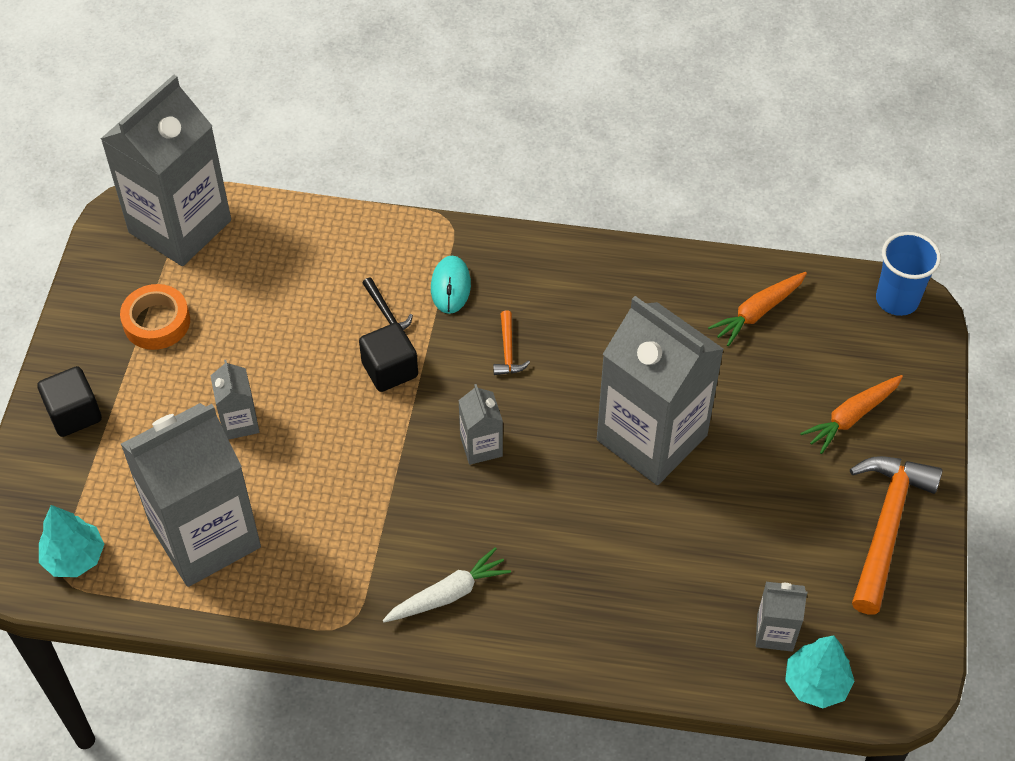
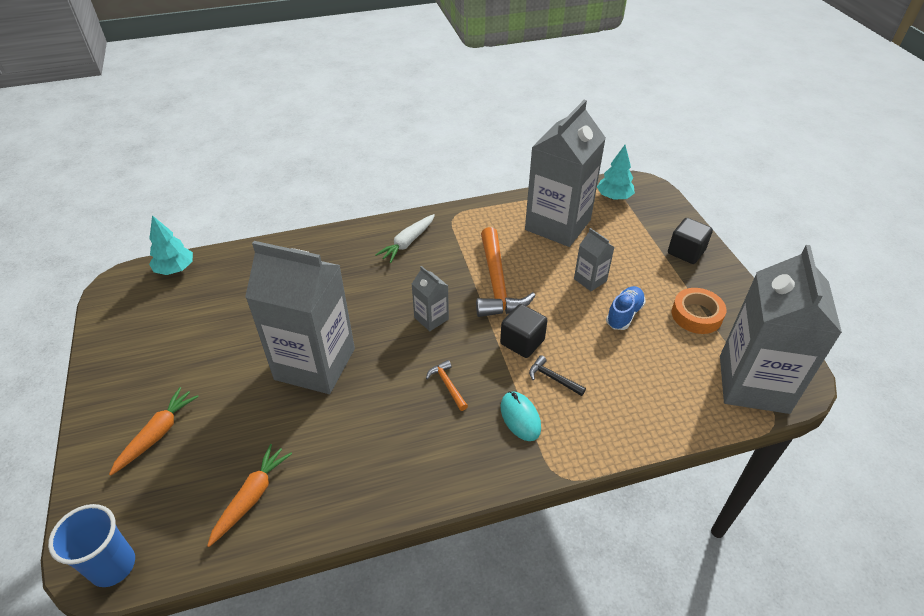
camera: 155 degrees right, 10 degrees down
grey carton [756,582,807,652] -> none
orange hammer [850,456,942,614] -> orange hammer moved to [476,227,536,317]
none -> blue shoe [606,286,646,330]

